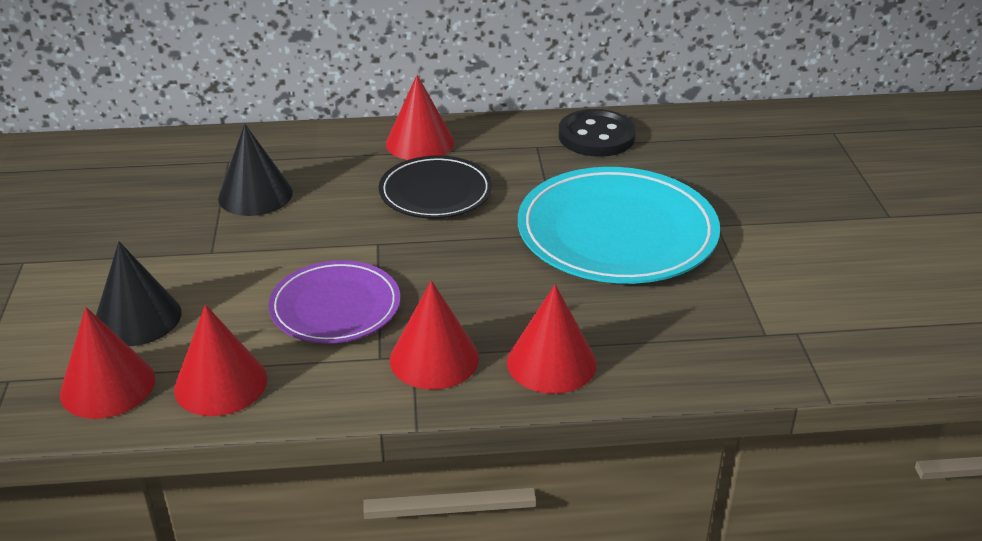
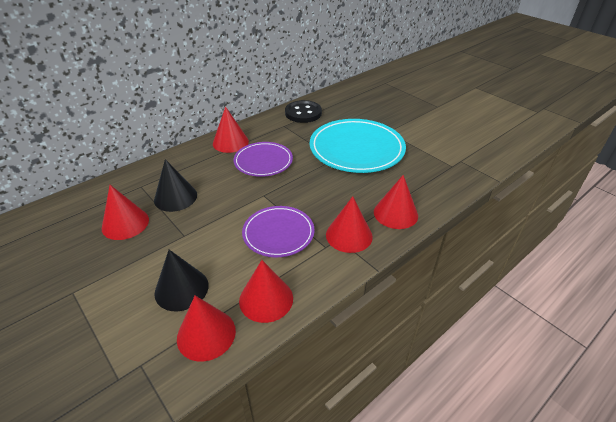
camera: 35 degrees left, 5 degrees up
black plate [379,156,492,218] -> purple plate [234,142,293,177]
none -> red cone [102,185,149,240]

